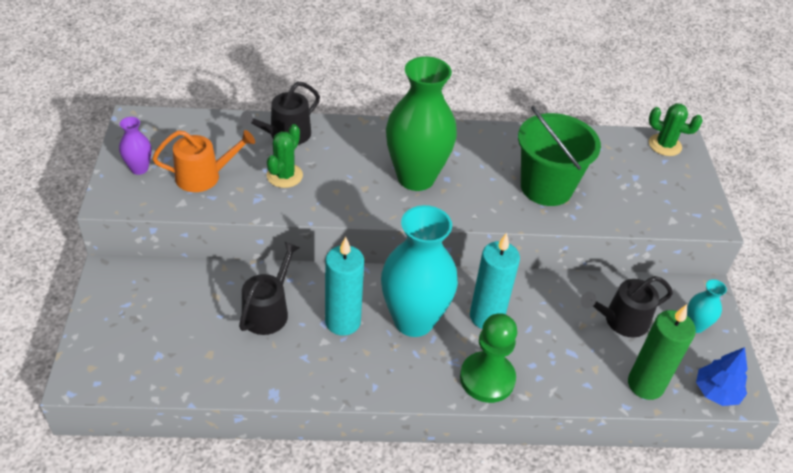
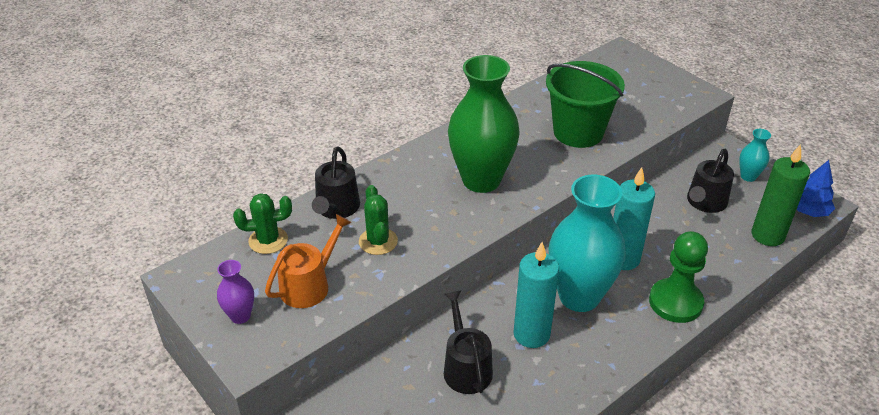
camera: 35 degrees left, 5 degrees down
green cactus [649,103,703,156] -> green cactus moved to [233,193,292,254]

